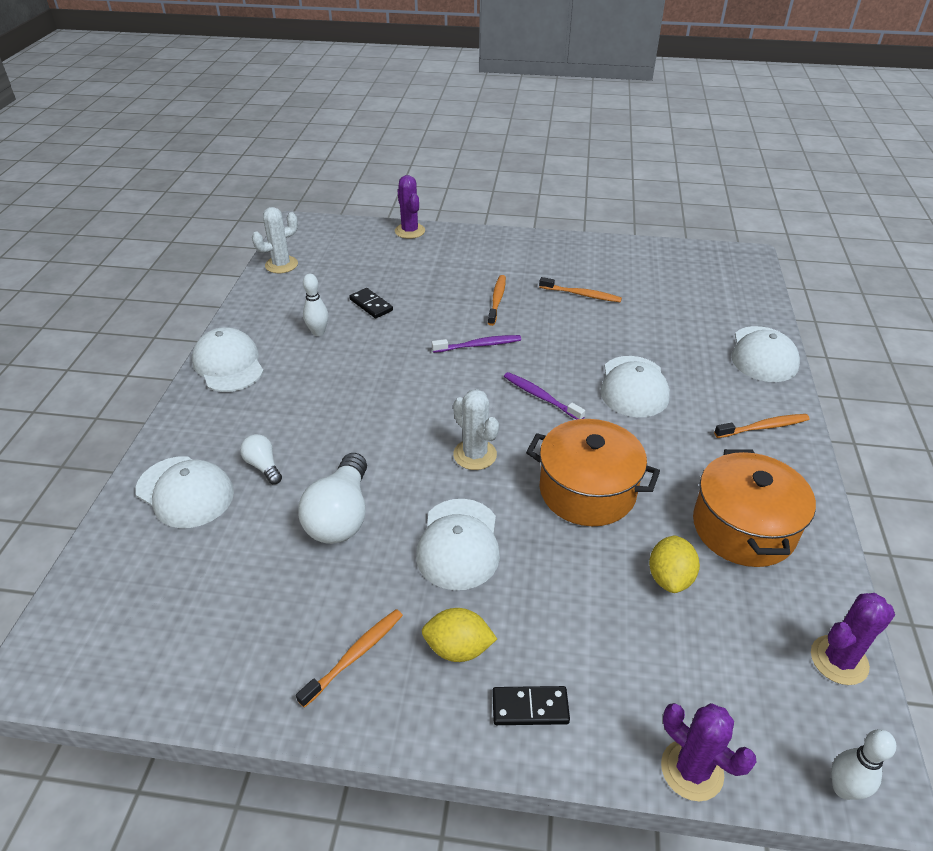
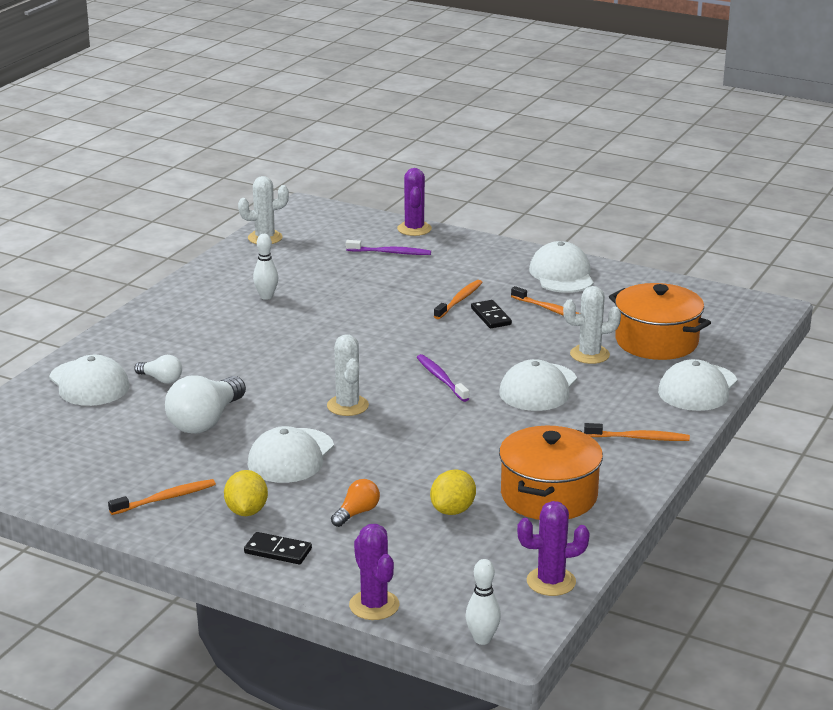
camera: 20 degrees right, 15 degrees down
white cap [192,327,264,392] -> white cap moved to [529,241,594,293]
white light bulb [240,434,282,484] -> white light bulb turned 135 degrees clockwise [134,355,182,384]
black domino [349,288,393,318] -> black domino moved to [471,300,512,328]
yellow lemon [422,608,497,662] -> yellow lemon turned 60 degrees clockwise [224,470,268,516]
purple toothbrush [432,335,521,353] -> purple toothbrush moved to [346,240,431,255]
orange pot [526,419,660,526] -> orange pot moved to [609,283,711,360]
none -> orange light bulb [331,479,380,527]
none -> white cactus [563,286,621,364]

